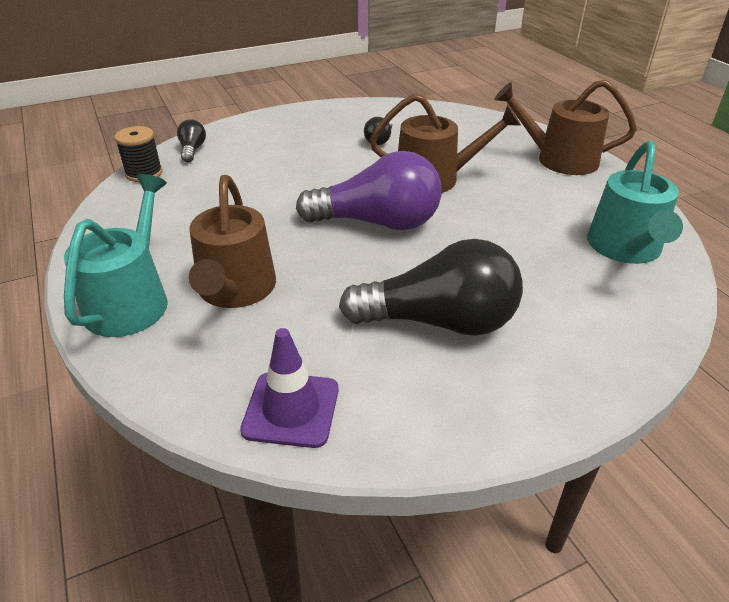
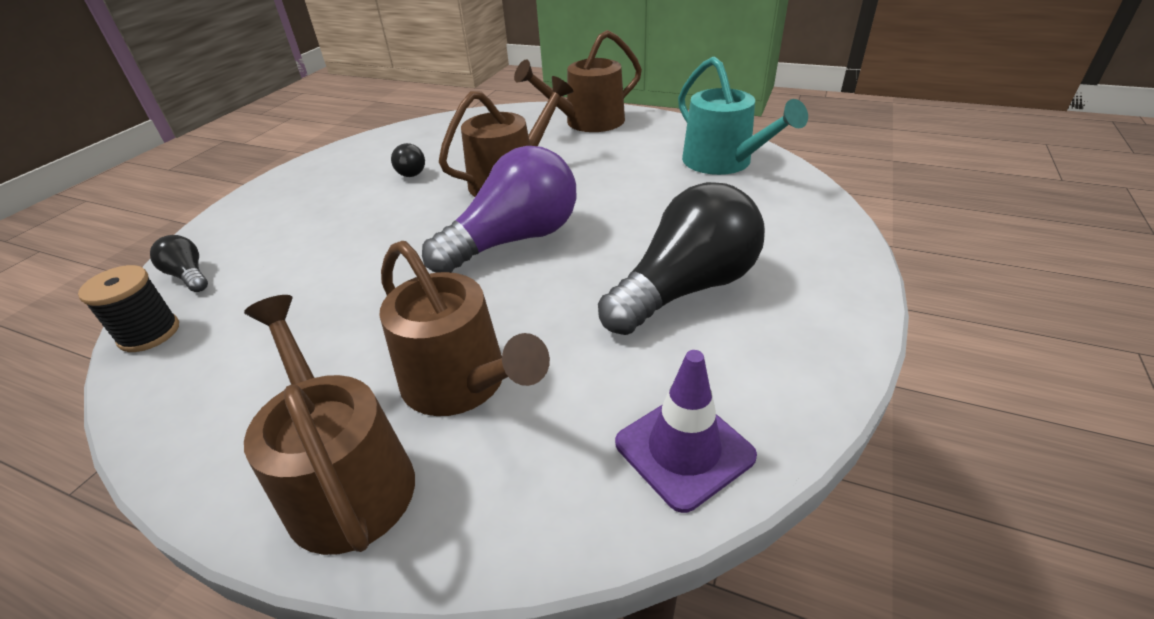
camera: 40 degrees left, 0 degrees up
turquoise watering can [64,174,168,337] -> brown watering can [244,295,415,555]

